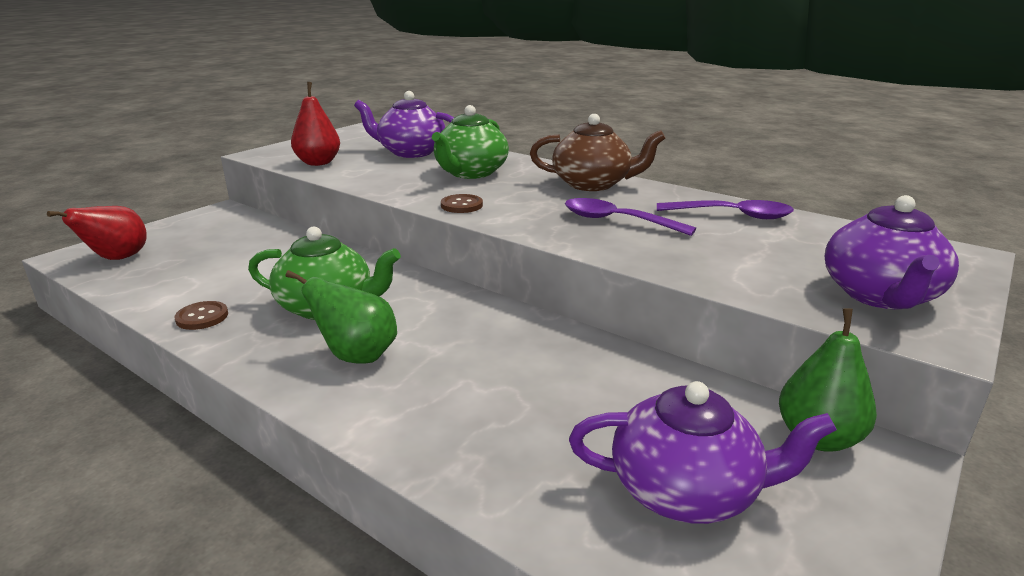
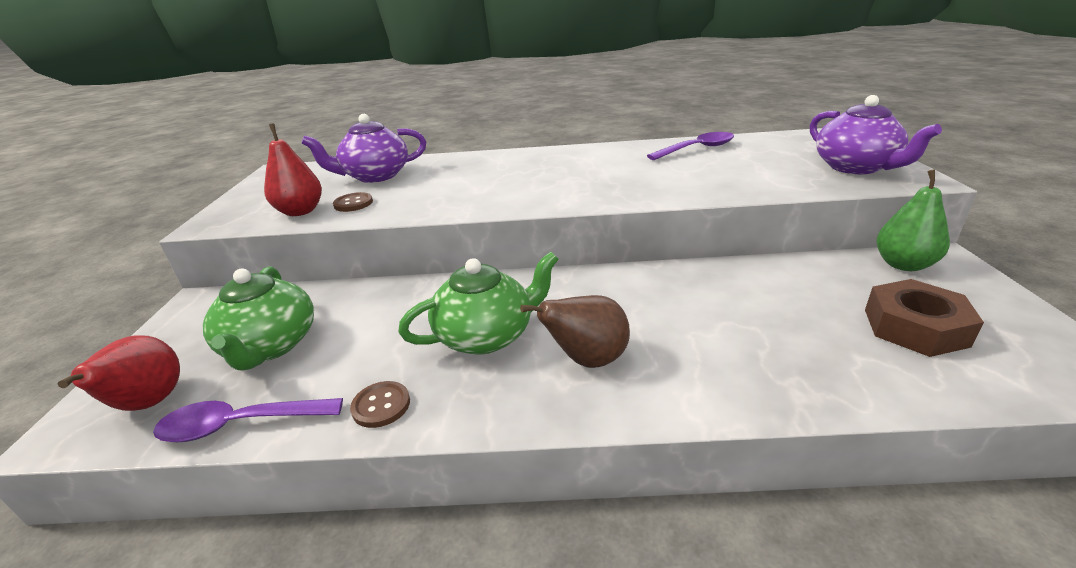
camera: 35 degrees left, 5 degrees up
green pear [286,270,397,364] -> brown pear [520,295,630,368]
green teapot [432,105,509,179] -> green teapot moved to [203,266,314,371]
brown button [441,194,483,213] -> brown button moved to [333,192,373,212]
brown teapot [530,114,665,191] -> none
purple spoon [565,198,696,236] -> purple spoon moved to [153,398,343,442]
purple teapot [569,381,837,524] -> brown nut [865,279,984,357]

